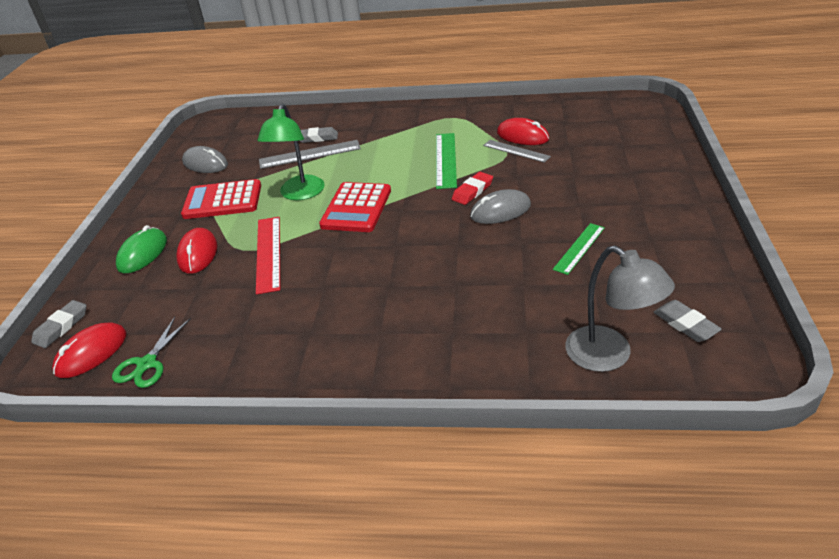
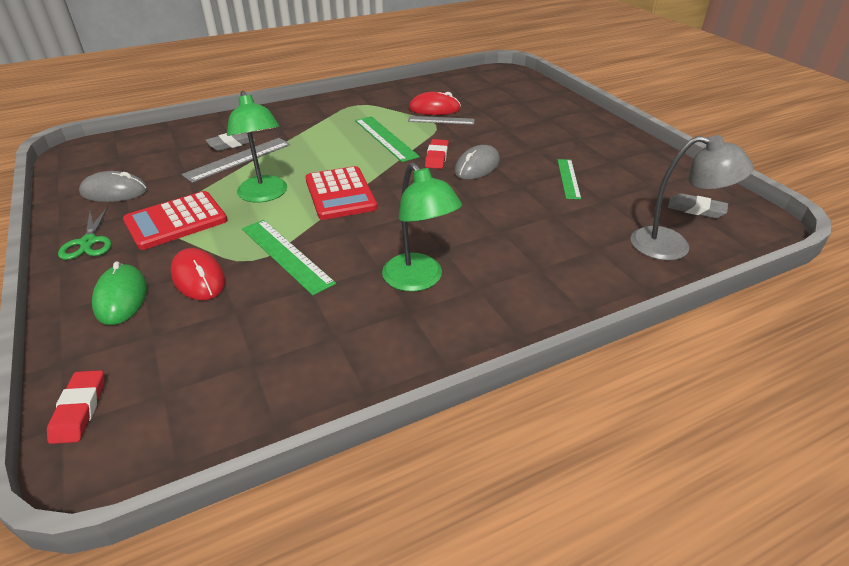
camera: 35 degrees left, 0 degrees up
grey eraser [31,300,87,348] -> red eraser [47,370,104,444]
red mouse [52,322,126,378] -> none
green scissors [112,317,191,388] -> green scissors moved to [58,207,112,260]
red ruler [256,217,280,295] -> green ruler [242,220,336,295]
none -> green lamp [382,162,462,292]

